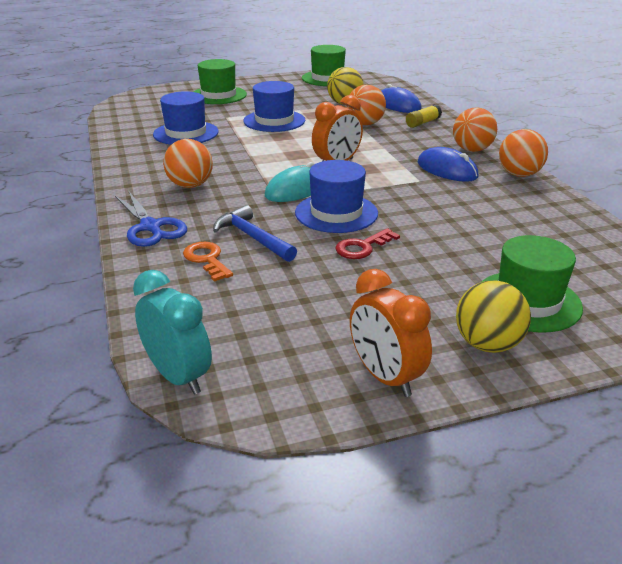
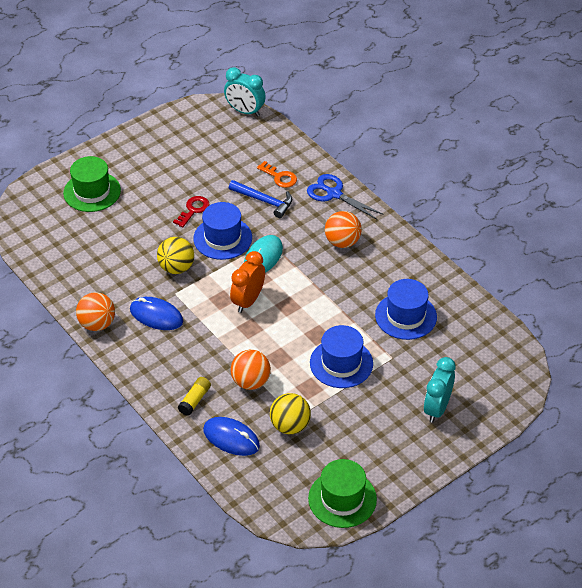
camera: 160 degrees right, 15 degrees up
green hat [193,59,247,104] -> turquoise clock [424,357,456,423]
orange clock [350,269,432,397] -> none
orange ball [453,108,497,152] -> none
yellow ball [456,280,531,353] -> yellow ball moved to [157,237,194,274]

